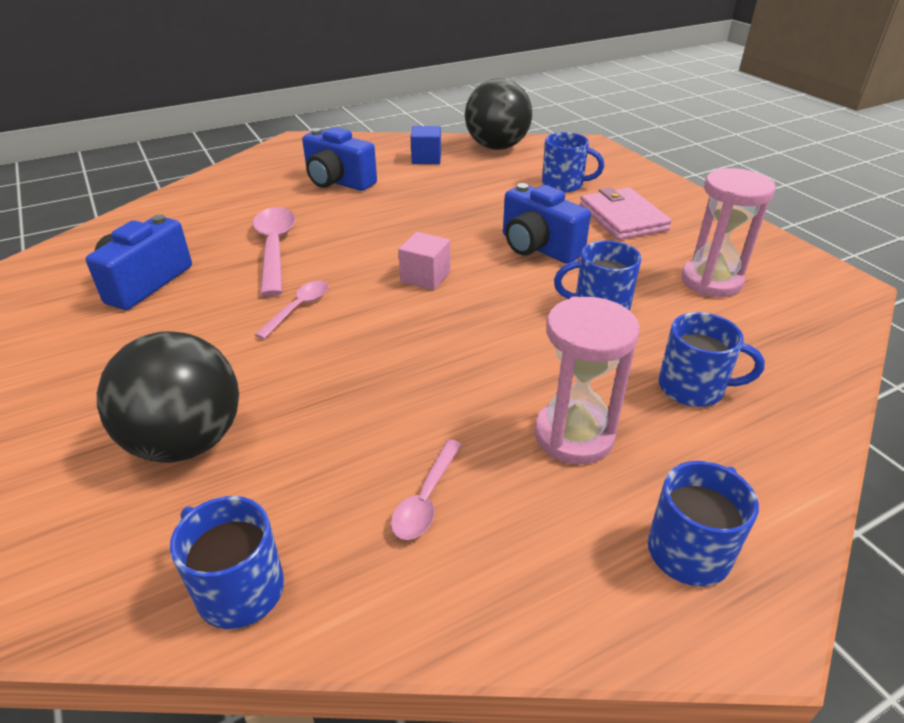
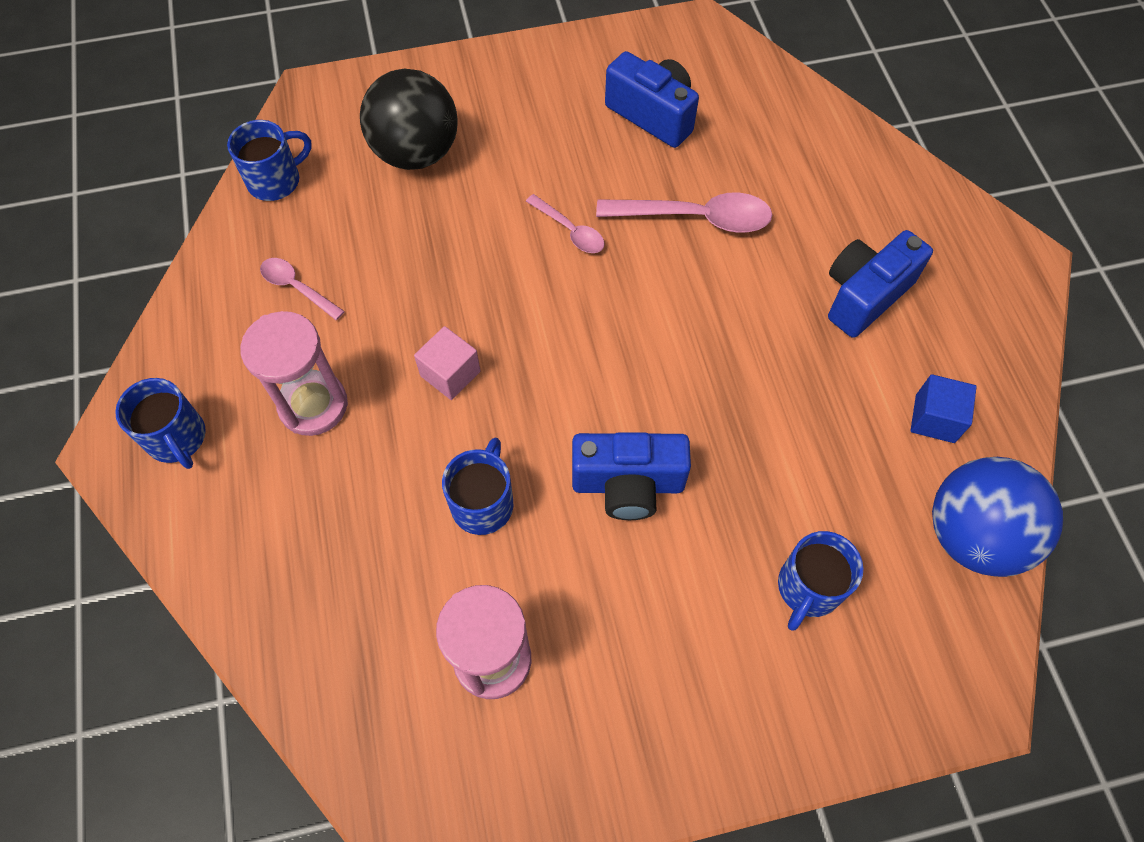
camera: 105 degrees right, 25 degrees up
pink cube [398,232,450,290] -> pink cube moved to [414,326,480,400]
black ball [465,78,532,150] -> blue ball [932,457,1063,577]
blue camera [503,183,591,264] -> blue camera turned 150 degrees counterclockwise [572,432,691,520]
pink wallet [580,187,672,240] -> none
blue mug [658,312,765,407] -> none

